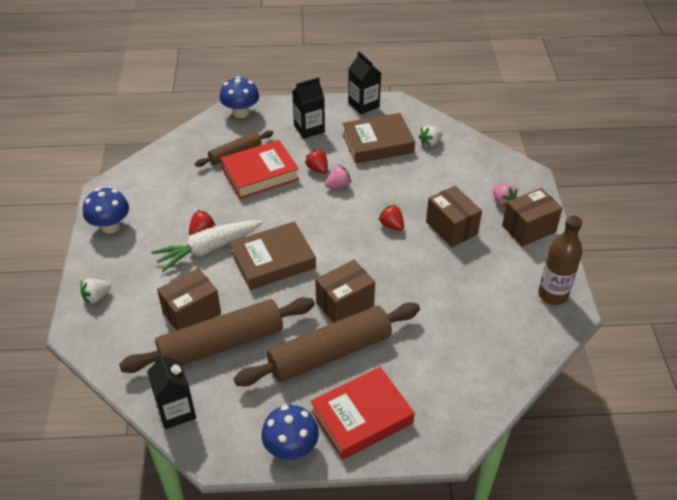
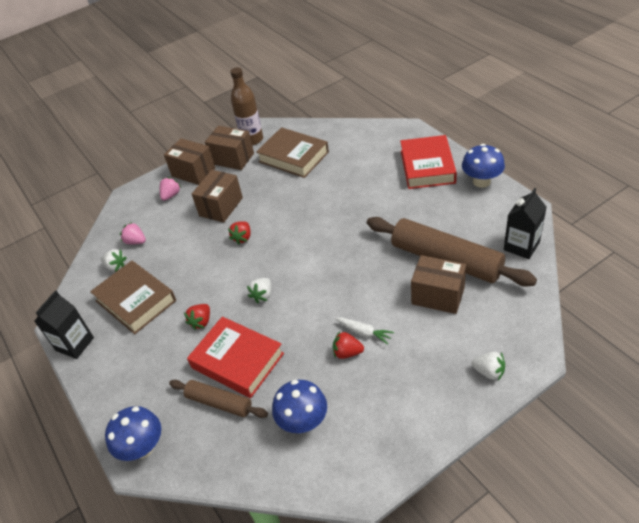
camera: 115 degrees left, 0 degrees up
blue mushroom [83,188,129,234] -> blue mushroom moved to [272,380,327,433]
white carrot [151,220,263,272] -> white carrot [335,317,394,345], size x0.51
brown book [230,221,316,290] -> brown book moved to [256,127,329,178]
brown rolling pin [234,302,420,386] -> none
black carton [292,77,325,139] -> none
red book [310,367,415,460] -> red book turned 60 degrees clockwise [400,135,457,189]
brown box [315,260,375,323] -> brown box moved to [205,126,254,170]
pink strawberry [325,165,351,188] -> pink strawberry moved to [120,222,146,244]
none -> white strawberry [247,278,271,303]

